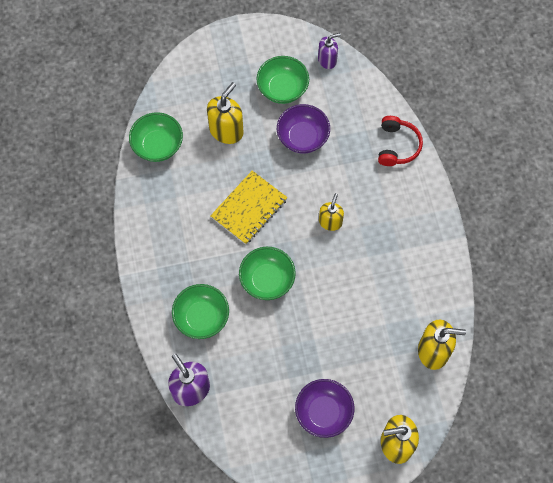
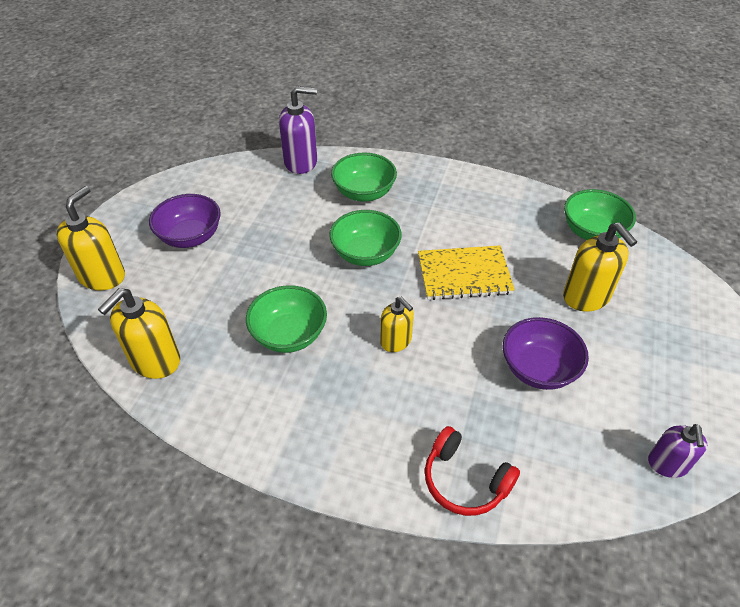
camera: 120 degrees right, 20 degrees down
yellow notebook [210,171,288,244] -> yellow notebook turned 75 degrees counterclockwise [418,246,515,300]
green bowl [257,56,309,104] -> green bowl moved to [246,285,327,353]

